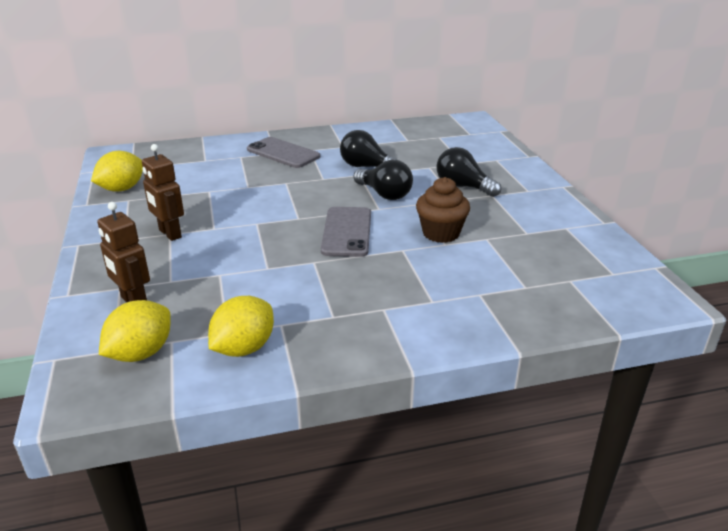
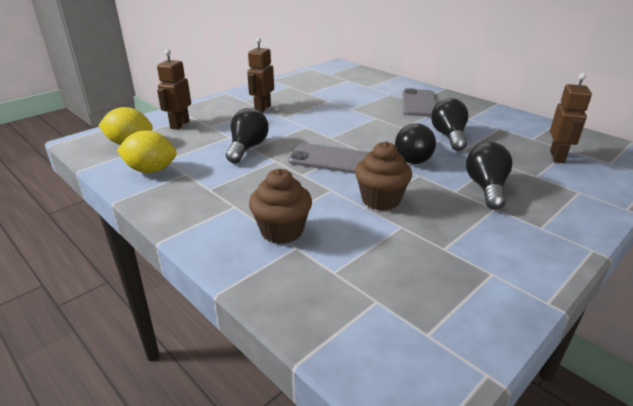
camera: 60 degrees right, 0 degrees up
yellow lemon [91,151,143,192] -> none
grey phone [321,207,371,257] -> grey phone turned 45 degrees clockwise [288,143,369,174]
none -> black light bulb [226,108,269,163]
none -> brown cupcake [249,169,312,244]
none -> brown robot [550,73,592,163]

